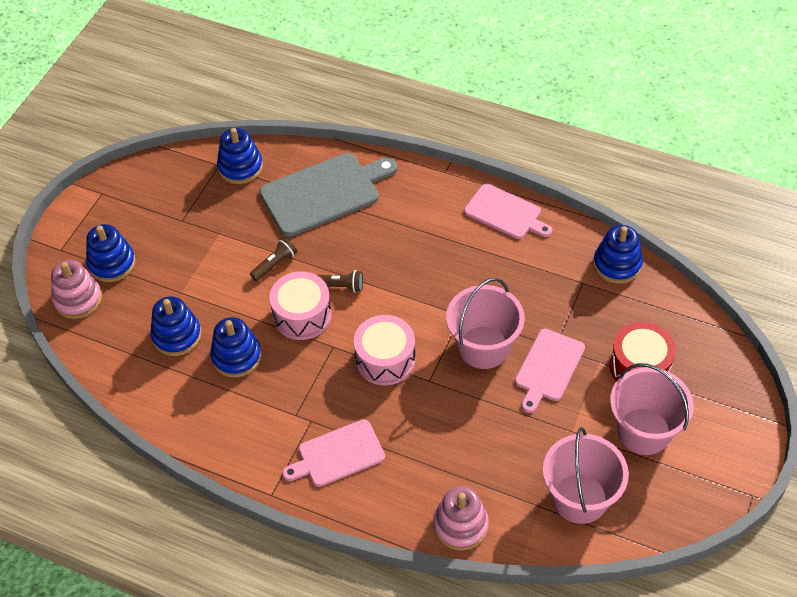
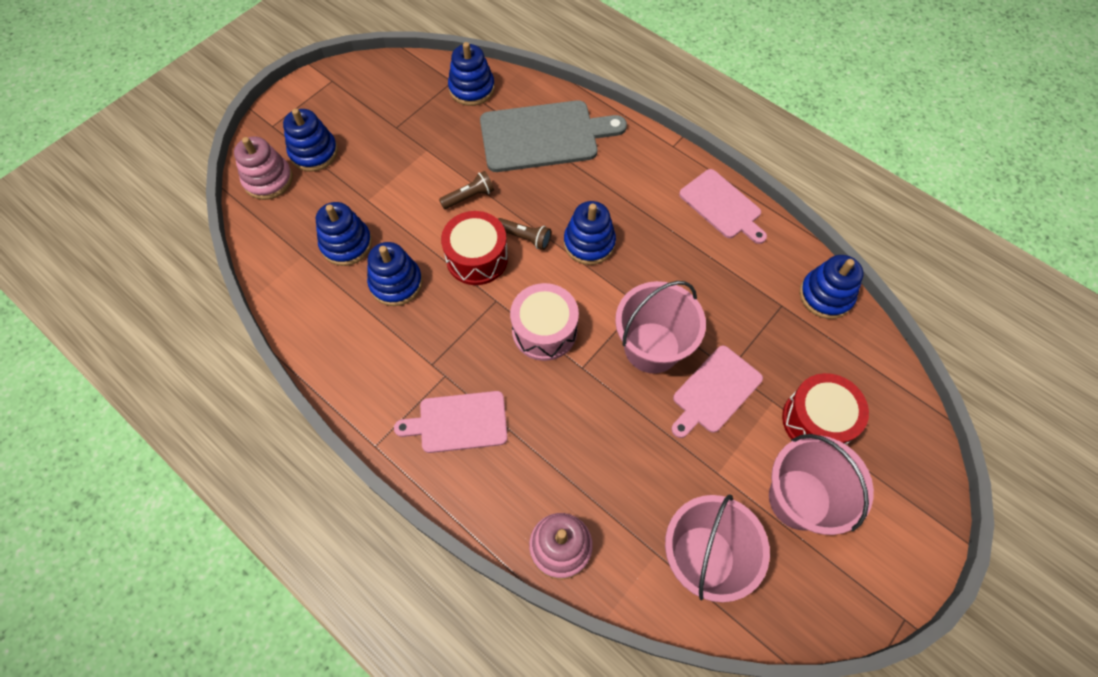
camera: 15 degrees right, 10 degrees up
pink drum [269,271,332,340] -> red drum [441,211,508,285]
none -> blue stacking toy [564,201,616,265]

